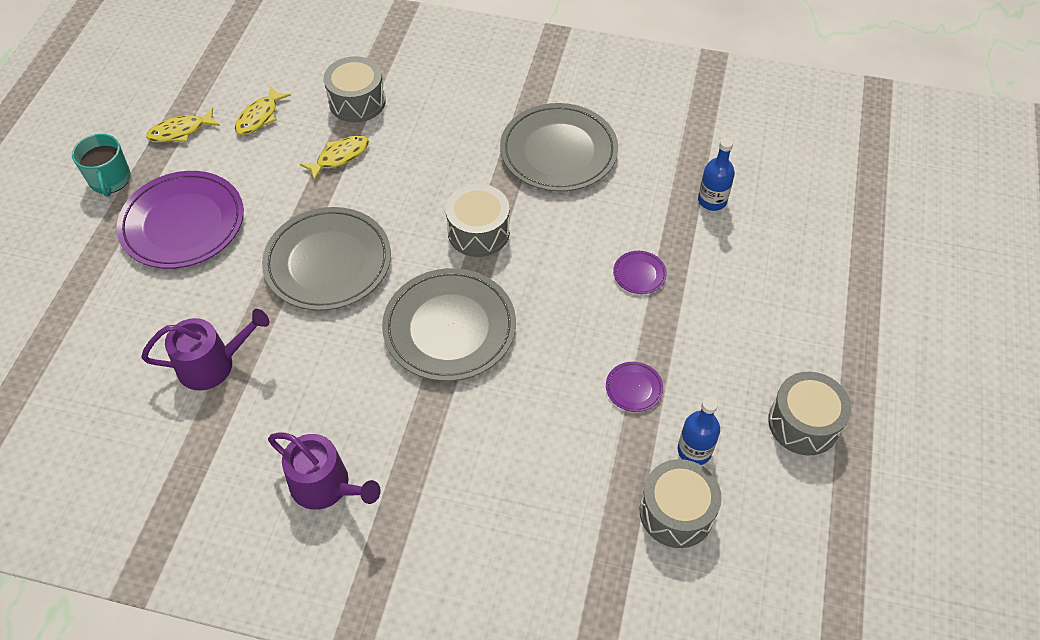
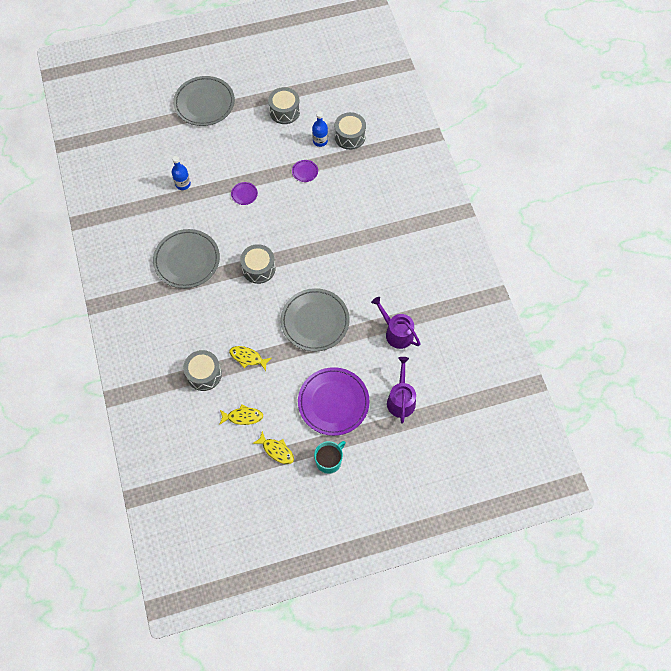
camera: 120 degrees left, 10 degrees up
purple watering can [268,432,381,510] -> purple watering can moved to [387,357,416,424]
grey plate [382,268,516,381] -> grey plate moved to [173,76,235,126]

